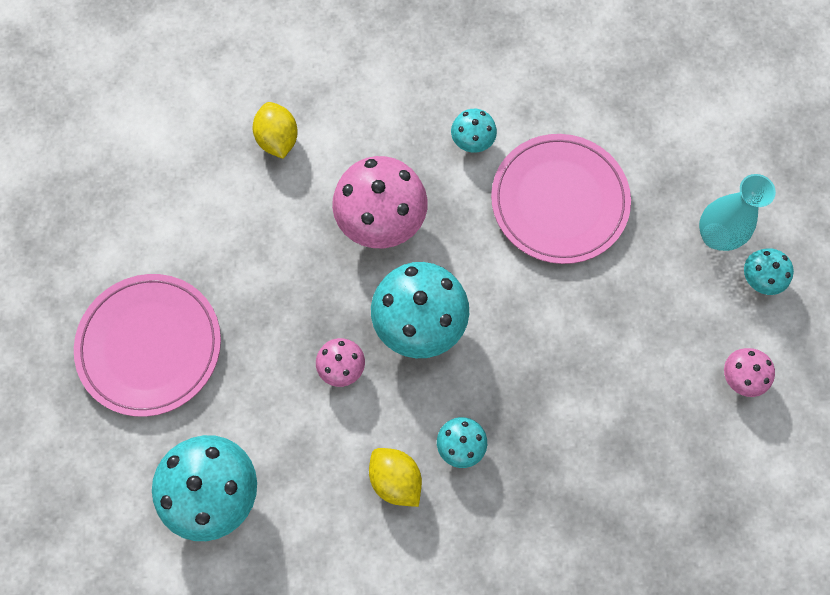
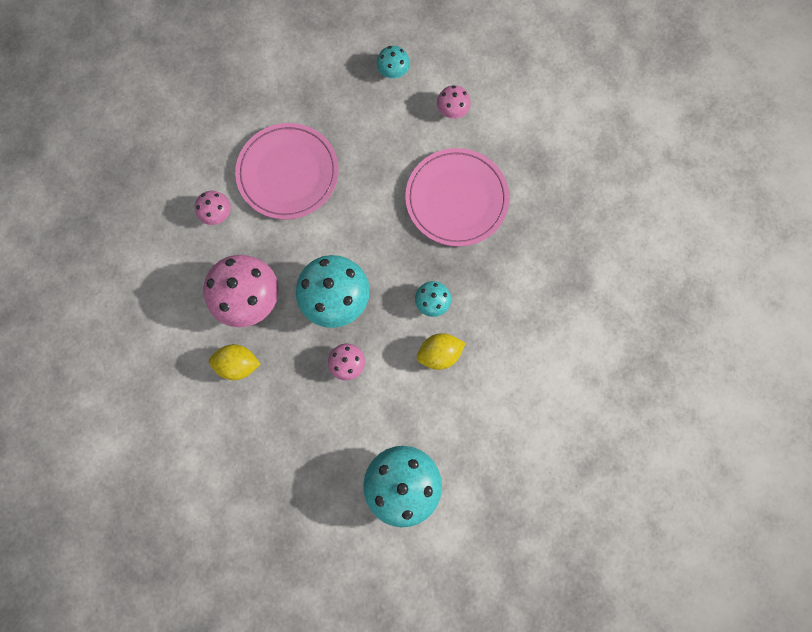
camera: 70 degrees left, 5 degrees up
pink plate [74,274,221,417] -> pink plate moved to [405,148,509,247]
yellow lemon [253,102,298,159] -> yellow lemon moved to [209,344,260,380]
turquoise mushroom [451,109,497,152] -> pink mushroom [195,191,231,225]
turquoise vase [699,174,776,251] -> none

